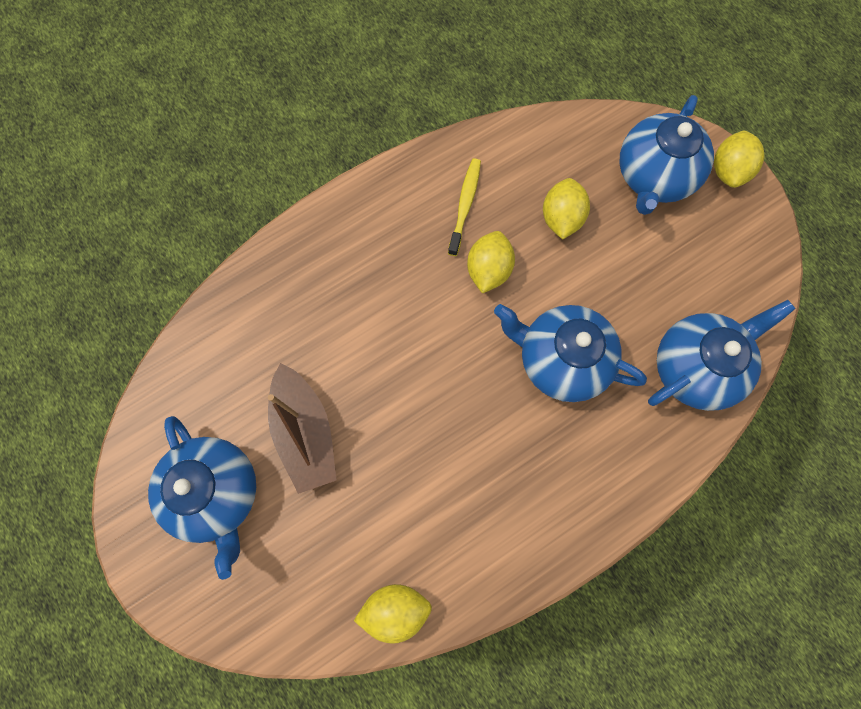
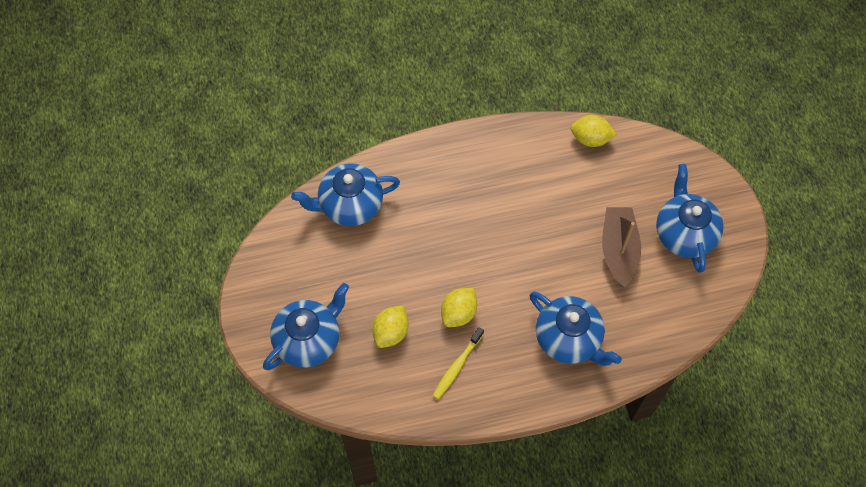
camera: 160 degrees left, 10 degrees down
blue teapot [494,304,647,402] -> blue teapot moved to [530,291,622,366]
yellow lemon [714,130,765,188] -> none

